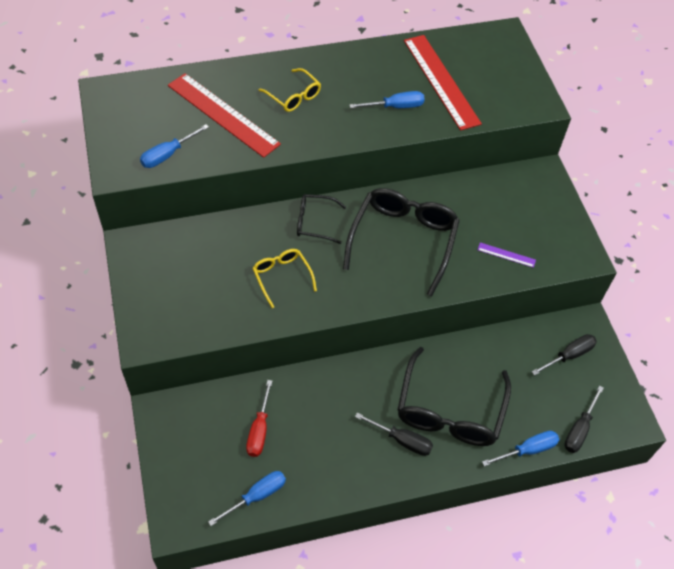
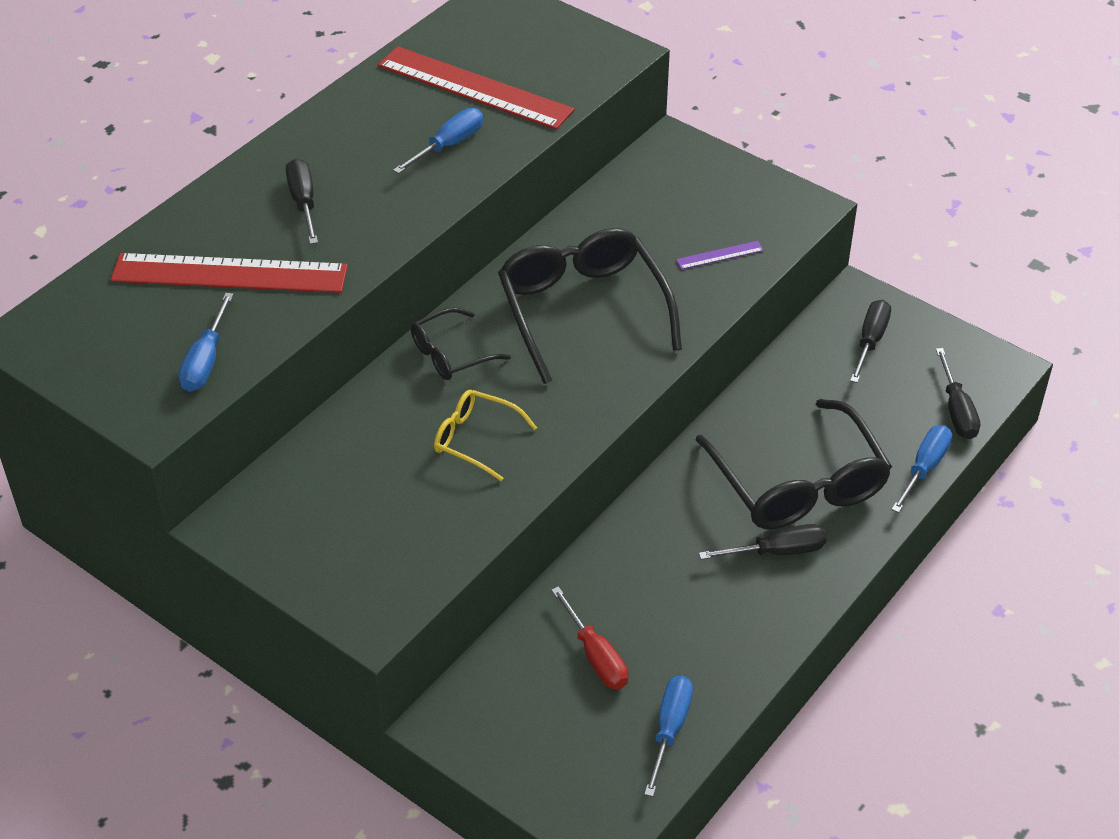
camera: 35 degrees left, 10 degrees down
yellow glasses [258,68,321,112] -> black screwdriver [286,158,318,244]

